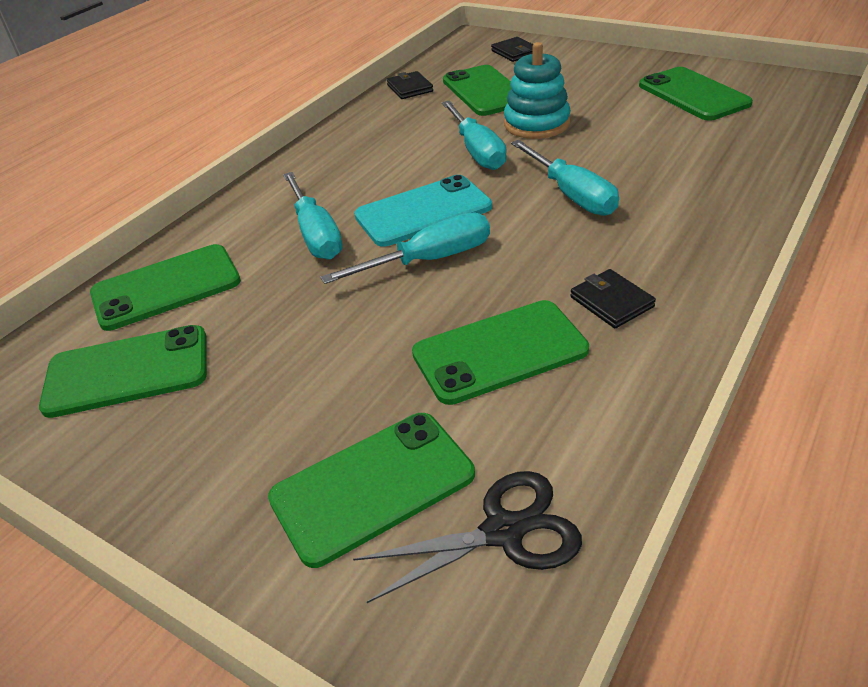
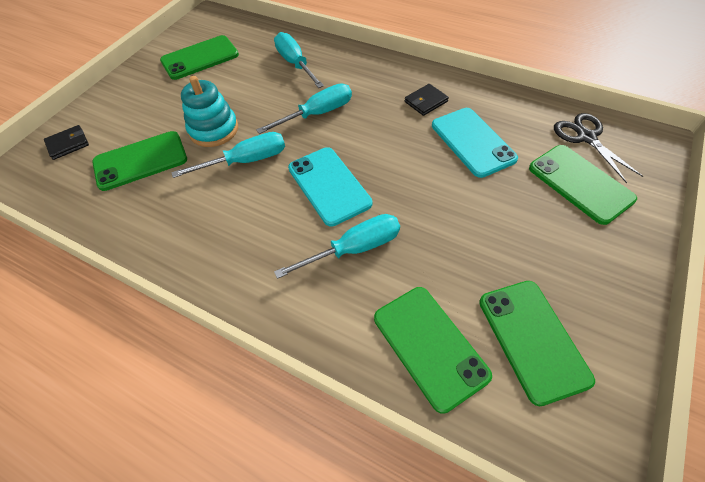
camera: 95 degrees left, 15 degrees up
turquoise screwdriver [321,212,490,284] -> turquoise screwdriver moved to [274,32,324,88]
black wallet [387,71,433,99] -> none
green phone [412,300,589,405] -> turquoise phone [432,108,518,178]

